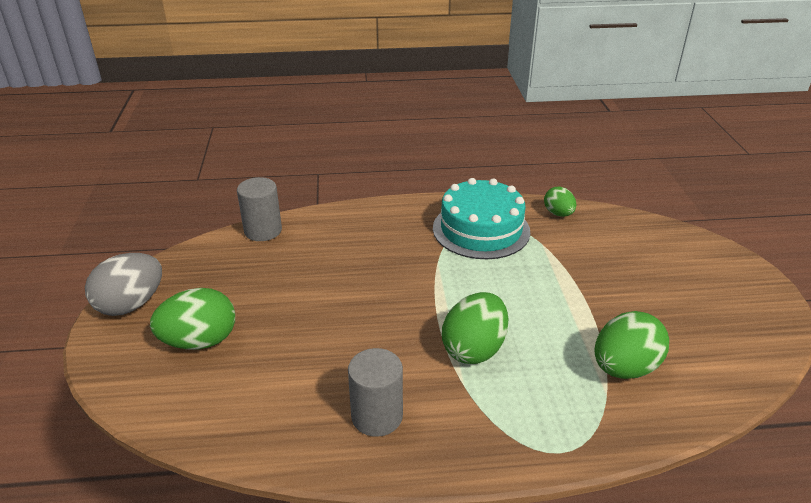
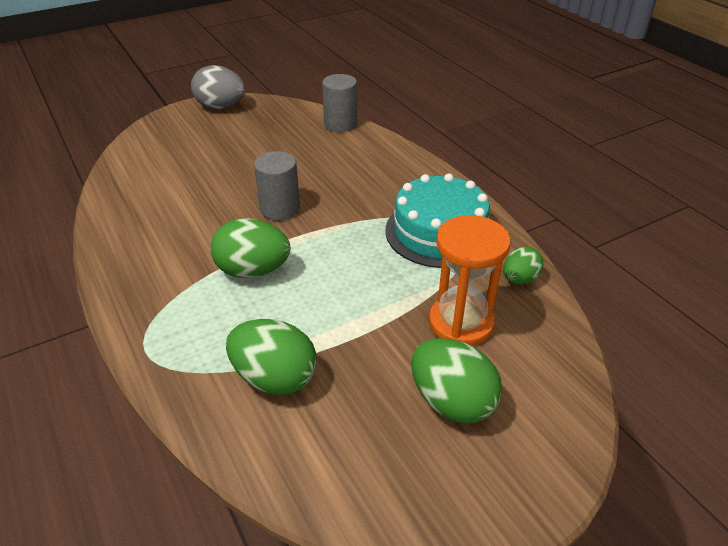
camera: 65 degrees right, 5 degrees up
green egg [150,288,235,349] -> green egg moved to [411,338,502,424]
grey cylinder [348,348,403,437] -> grey cylinder moved to [254,151,300,220]
none -> orange hourglass [429,215,511,346]

